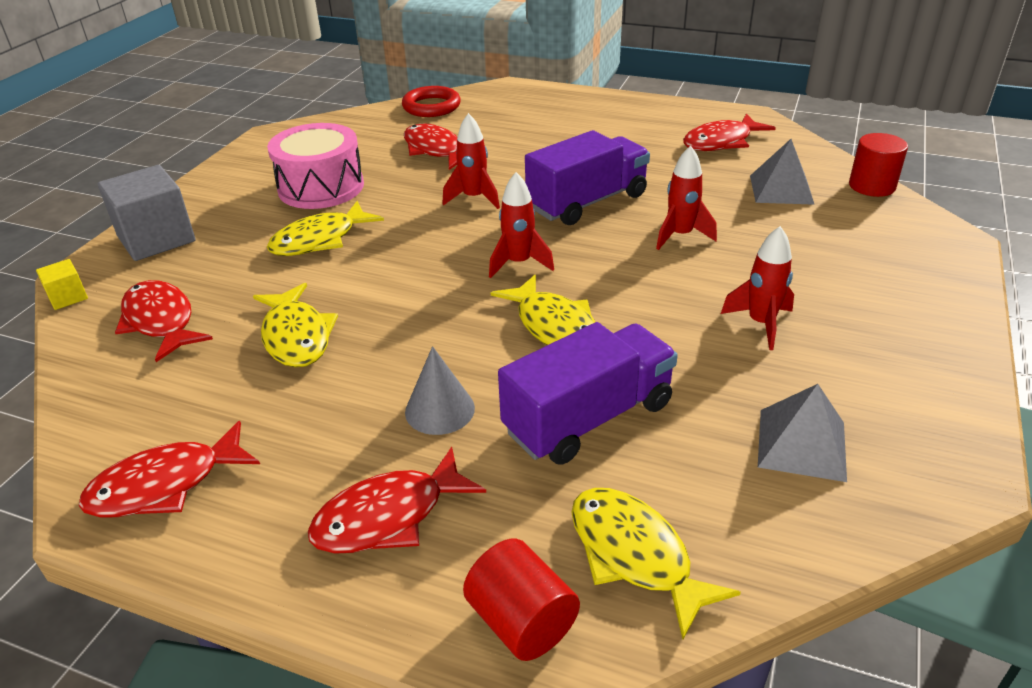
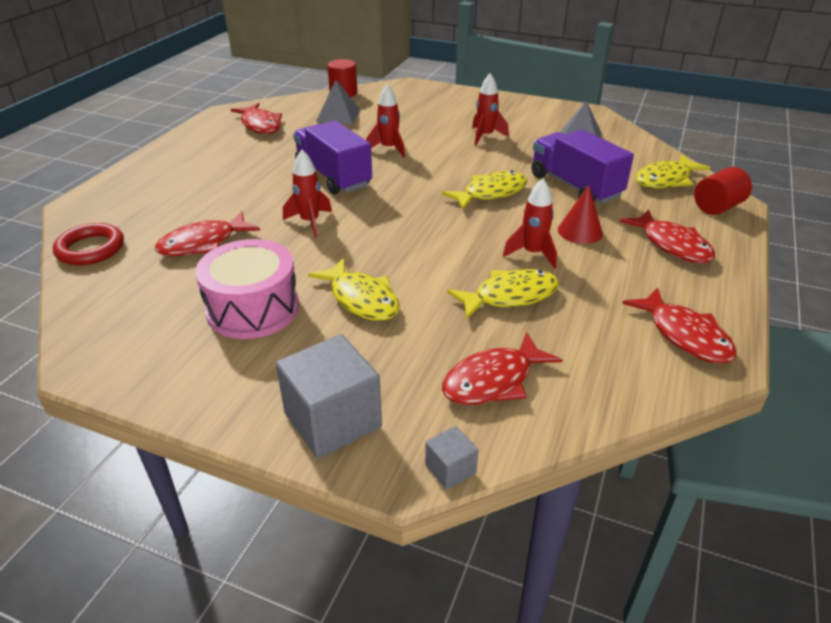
camera: 90 degrees left, 0 degrees up
yellow cube [36,259,88,310] -> grey cube [425,426,478,490]
grey cone [405,346,475,435] -> red cone [558,185,603,244]
red rocket [489,172,554,278] -> red rocket moved to [503,178,557,269]

